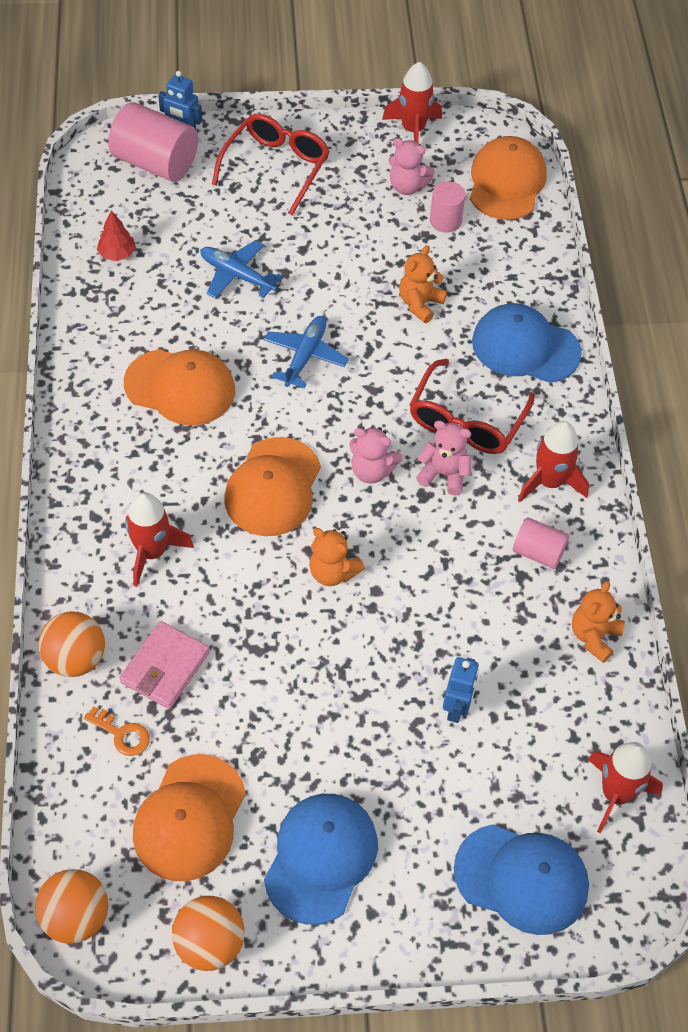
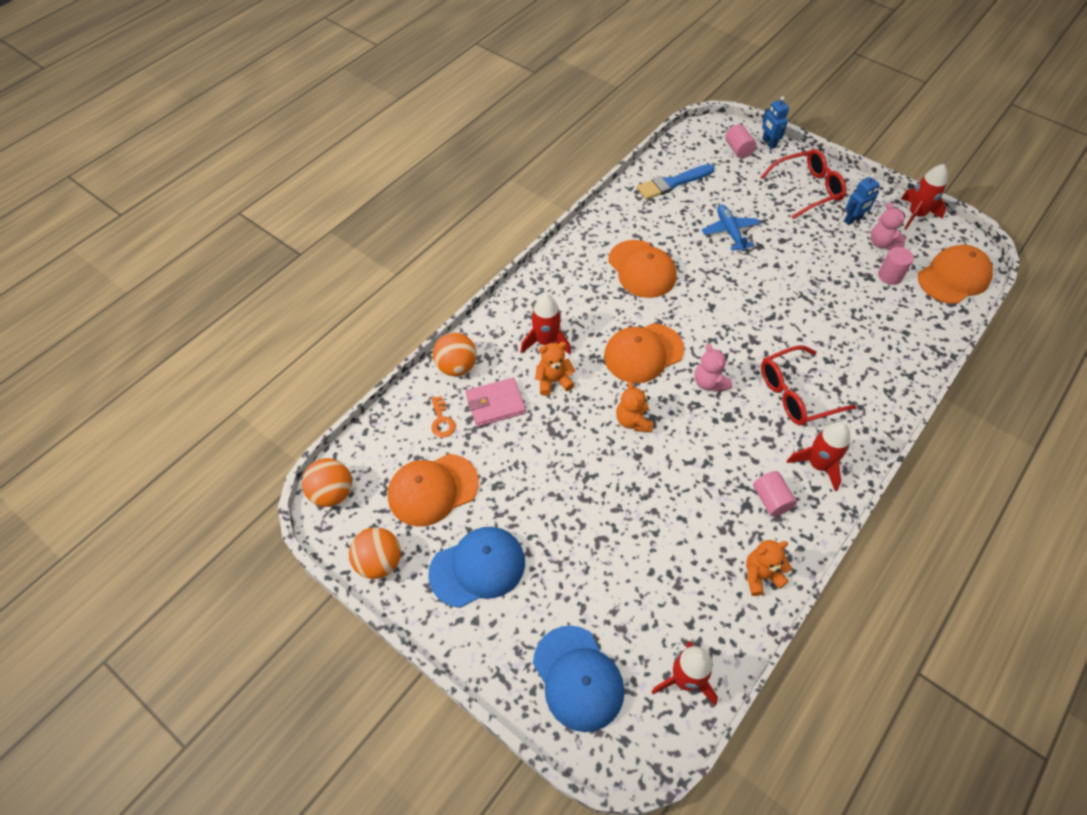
camera: 45 degrees right, 0 degrees up
red tree [97,211,136,261] -> blue brush [637,164,715,200]
pink cylinder [108,102,198,182] -> pink cylinder [725,124,757,158], size x0.55
blue plane [264,316,349,388] -> none
orange teddy bear [399,245,447,323] -> orange teddy bear moved to [535,342,575,396]
pink teddy bear [416,420,471,495] -> none
blue robot [443,657,479,723] -> blue robot moved to [844,174,880,225]
blue cap [472,303,582,383] -> none

